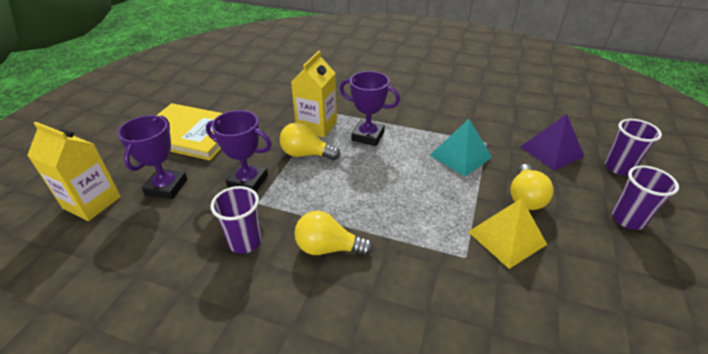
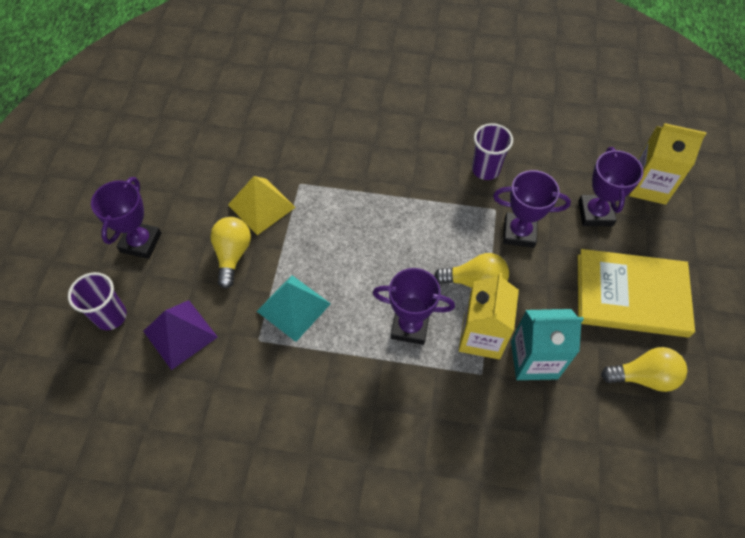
camera: 170 degrees right, 20 degrees up
yellow light bulb [294,211,373,256] -> yellow light bulb moved to [601,347,687,392]
purple cup [612,165,679,230] -> purple trophy [91,177,161,259]
none -> turquoise carton [511,309,584,380]

